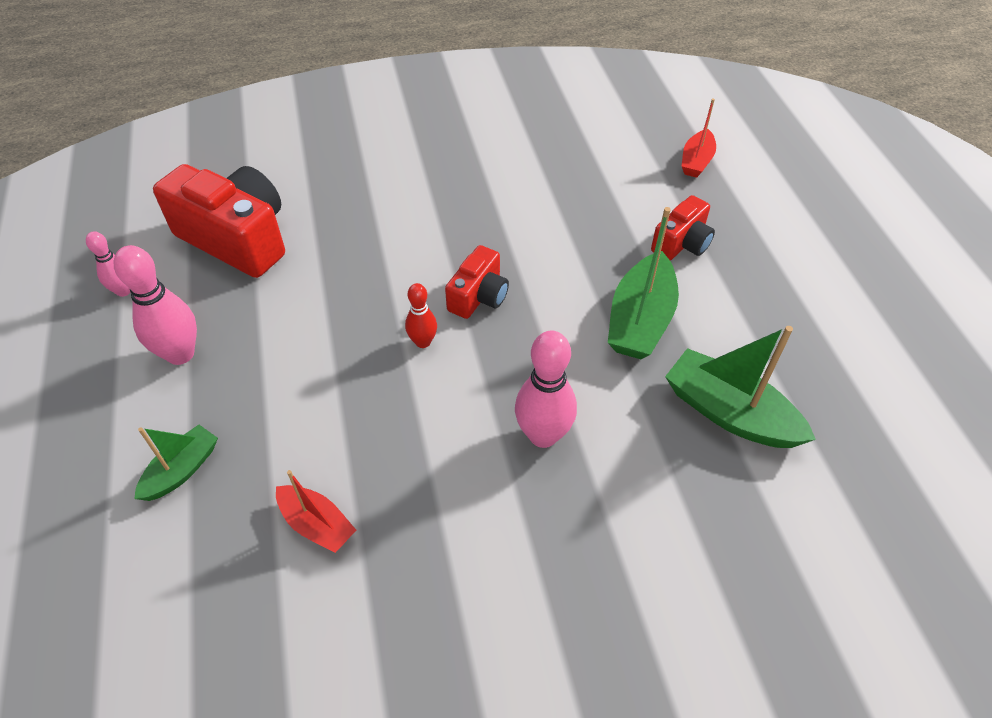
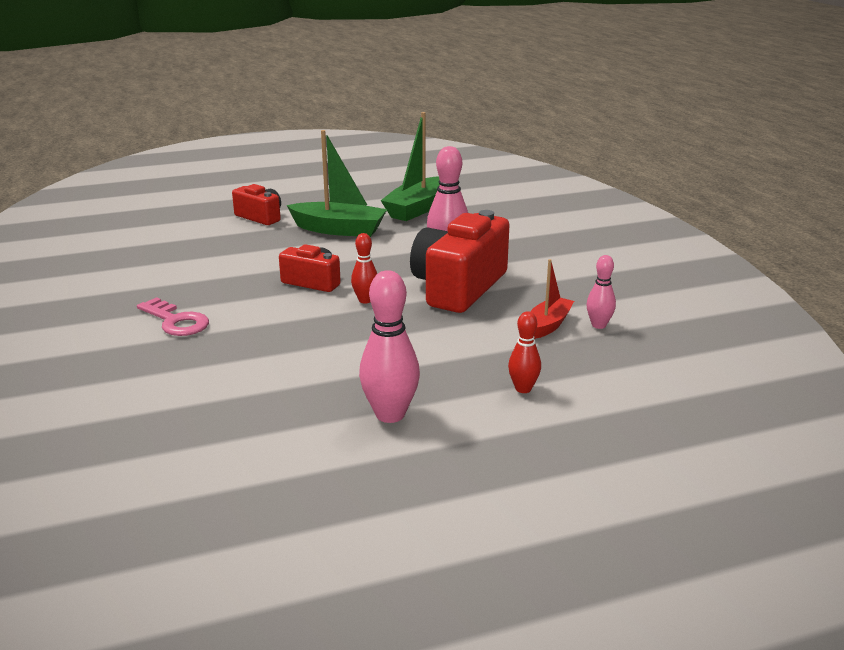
camera: 95 degrees left, 25 degrees down
pink bowling pin [86,231,131,297] -> pink bowling pin moved to [586,255,616,329]
green boat [134,425,218,501] -> red bowling pin [508,311,541,393]
red camera [153,164,285,278] -> red camera moved to [410,210,509,313]
red boat [682,98,716,178] -> none
none -> pink key [137,297,209,336]

